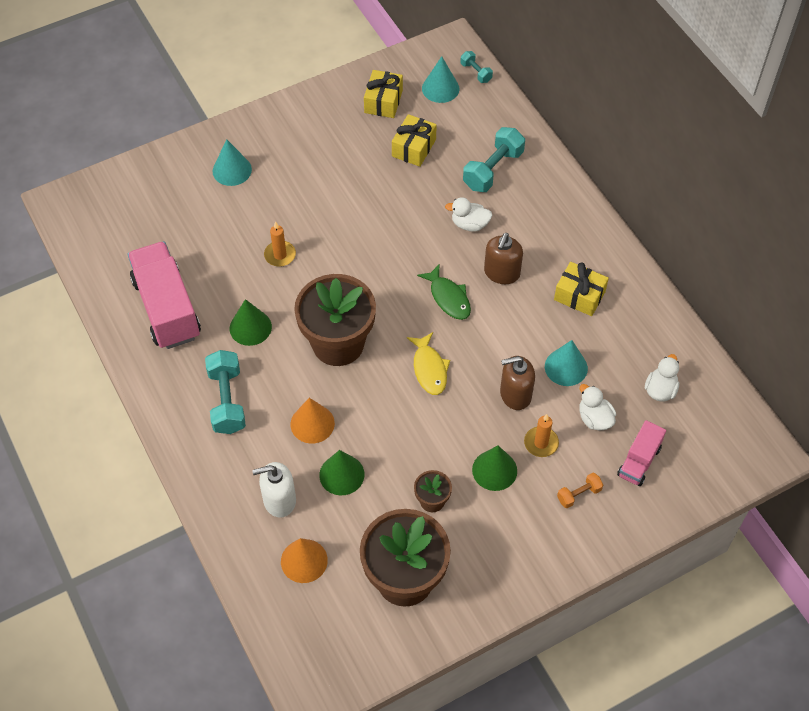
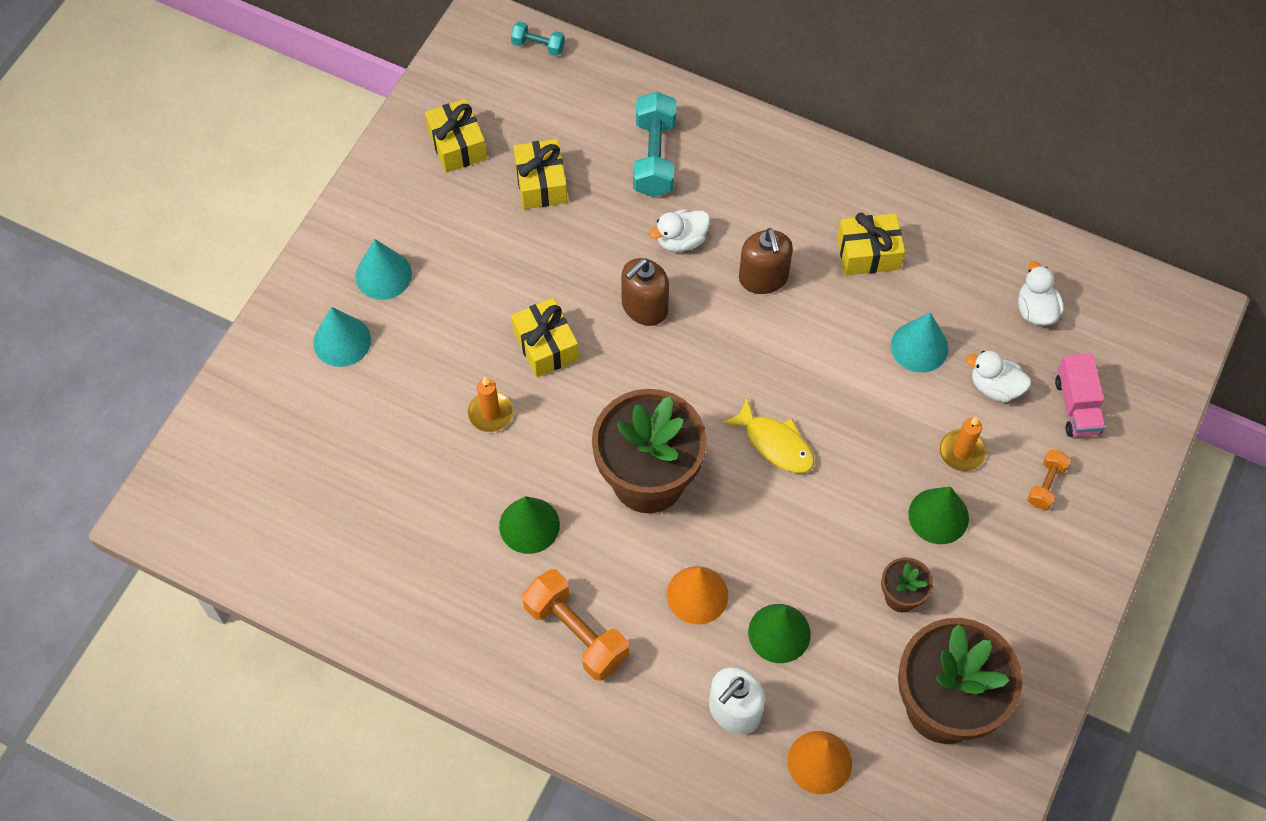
camera: 35 degrees left, 5 degrees up
pink truck [127,241,201,349] -> none
turquoise dumbbell [205,350,246,434] -> orange dumbbell [522,569,629,681]
green fish [417,265,471,320] -> none
turquoise cone [422,56,459,103] -> turquoise cone moved to [355,239,412,300]
brown soap dispenser [500,356,535,410] -> brown soap dispenser moved to [621,258,669,326]
none -> yellow gift [511,298,579,377]

